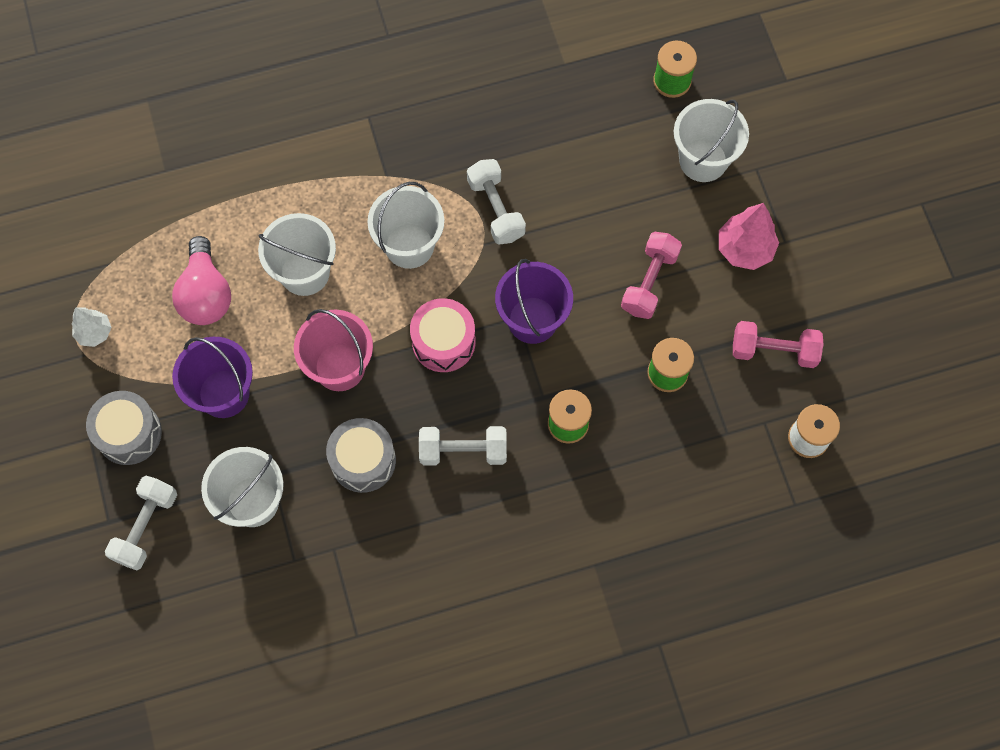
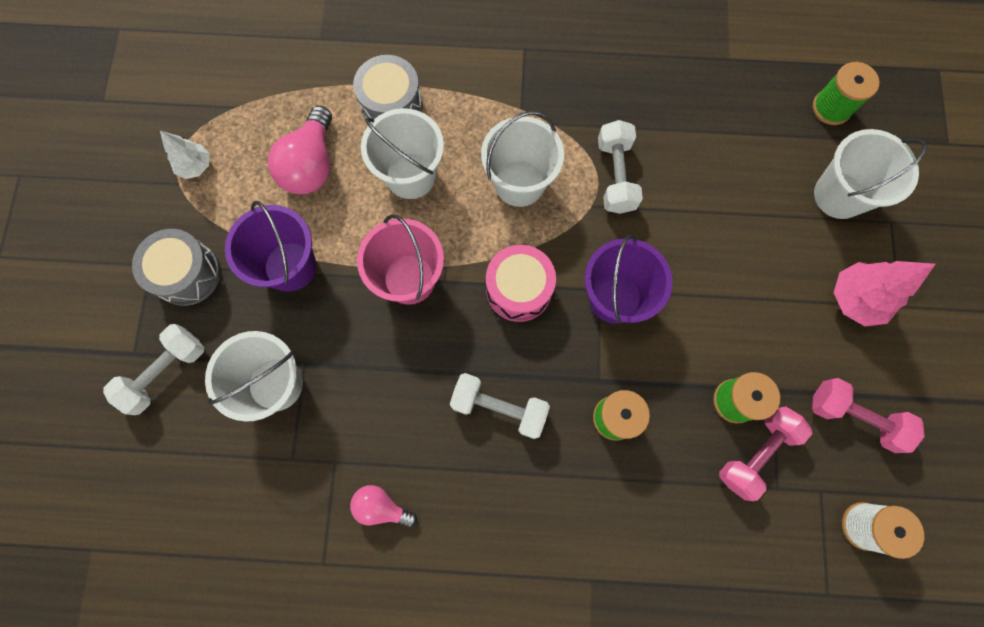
camera: 20 degrees right, 5 degrees up
grey drum [326,418,396,493] -> grey drum moved to [353,55,423,123]
pink dumbbell [621,232,682,319] -> pink dumbbell moved to [719,406,812,501]
none -> pink light bulb [350,485,417,527]

